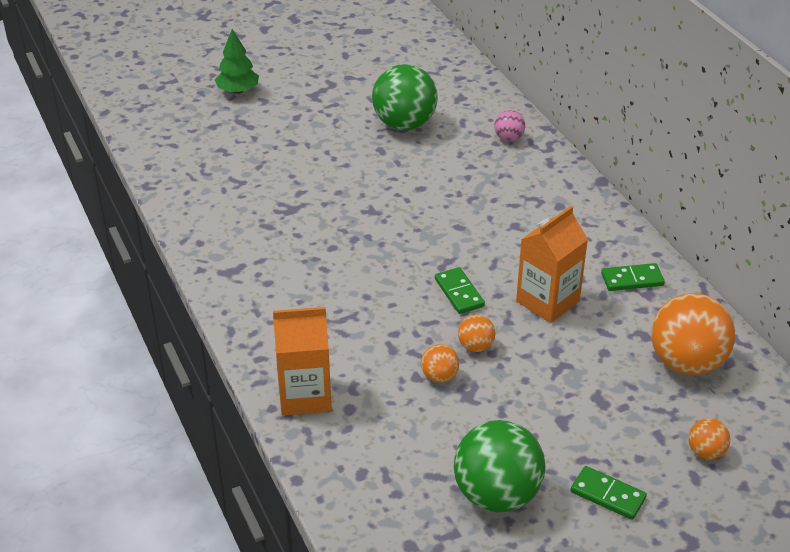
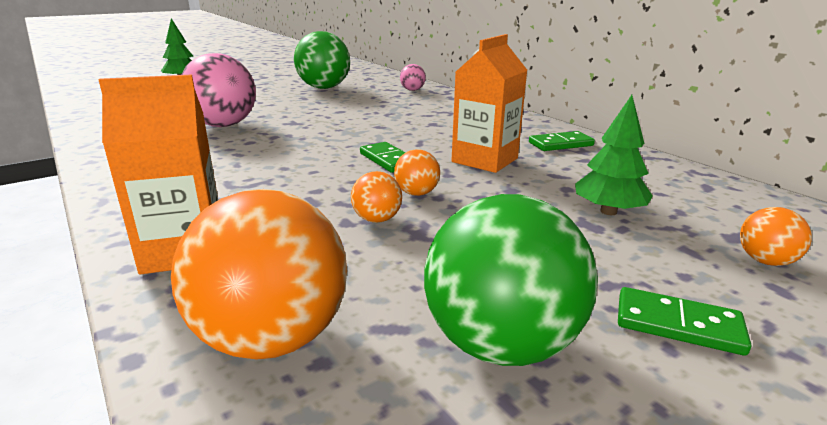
camera: 10 degrees left, 15 degrees down
orange ball [651,293,735,375] -> orange ball moved to [171,189,347,360]
none -> pink ball [181,53,256,127]
none -> green tree [575,95,653,215]

